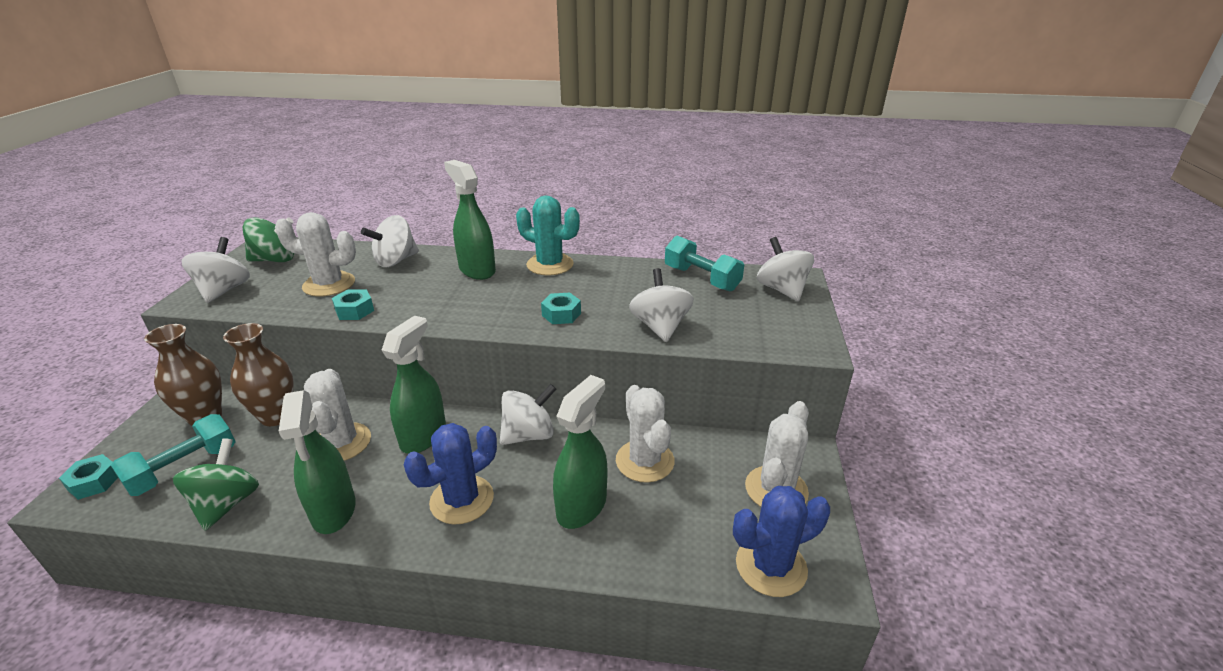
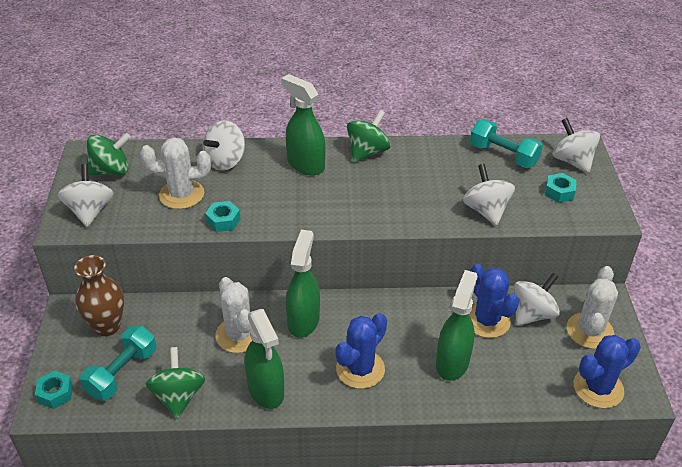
camera: 10 degrees left, 10 degrees up
brown vase [223,323,294,426] -> none
white spinning top [500,384,556,445] -> white spinning top moved to [514,273,560,326]
turquoise cactus [516,196,580,275] -> green spinning top [347,110,390,162]
turquoise nut [541,293,581,324] -> turquoise nut moved to [545,173,577,203]
white cactus [616,385,675,483] -> blue cactus [469,264,519,338]

